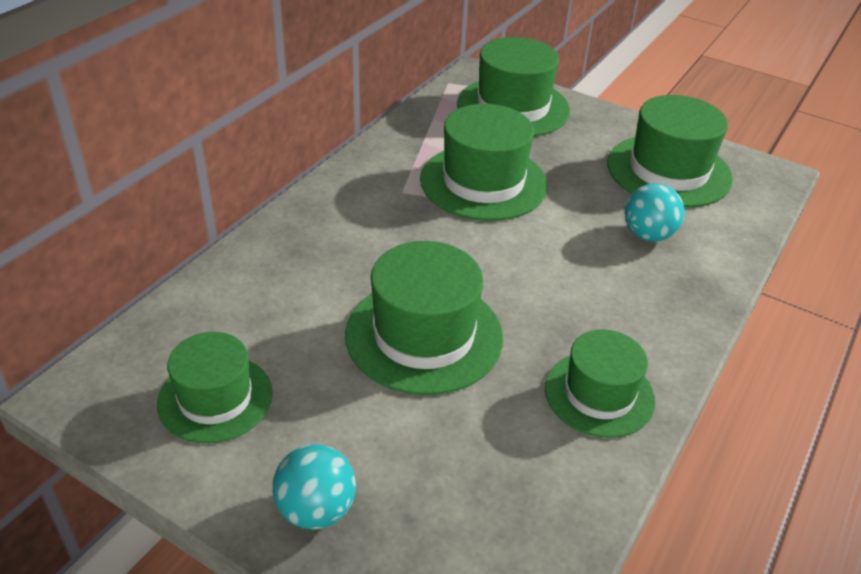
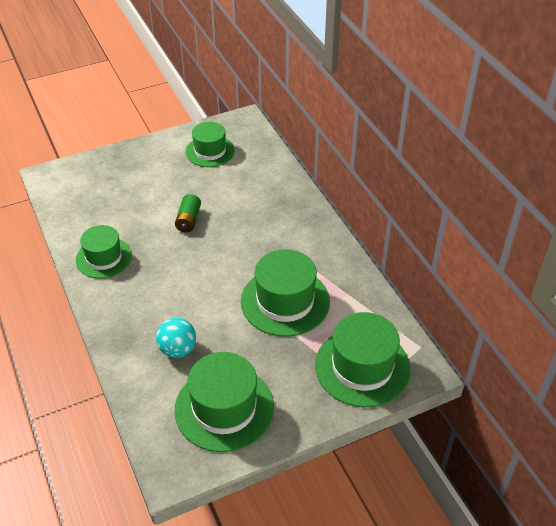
camera: 125 degrees right, 5 degrees up
turquoise ball [272,444,356,530] -> none
green hat [345,241,503,395] -> green battery [175,194,201,232]

